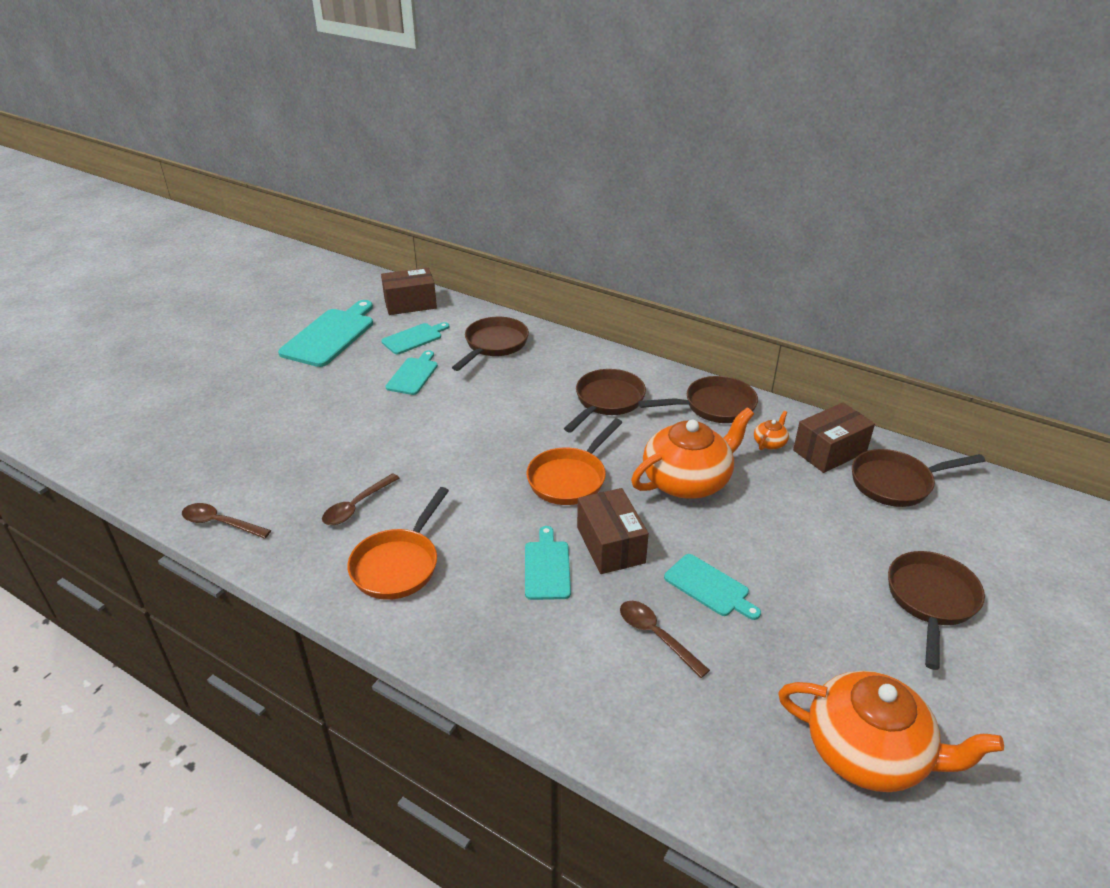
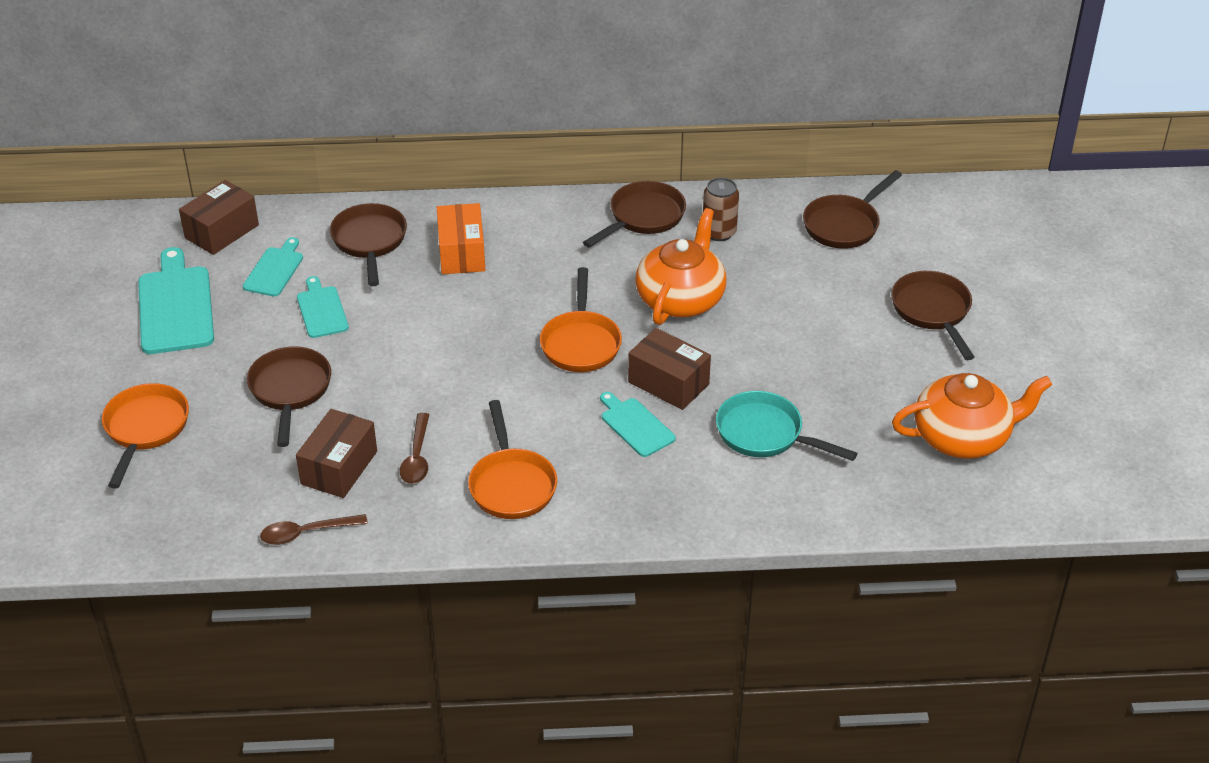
camera: 35 degrees left, 5 degrees up
brown pan [564,369,646,433] -> brown pan moved to [247,346,331,447]
brown spoon [620,601,710,678] -> turquoise pan [716,391,857,461]
turquoise cutting board [664,554,761,620] -> none
orange teapot [754,411,789,450] -> brown can [703,177,739,241]
brown box [793,402,875,473] -> brown box moved to [296,409,377,498]
none -> orange pan [102,383,189,488]
none -> orange box [437,203,485,274]

